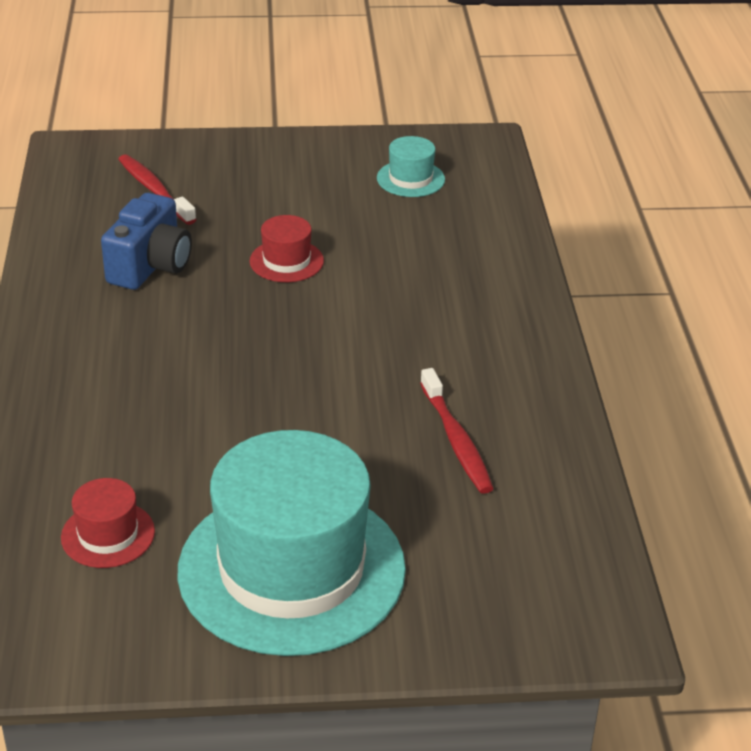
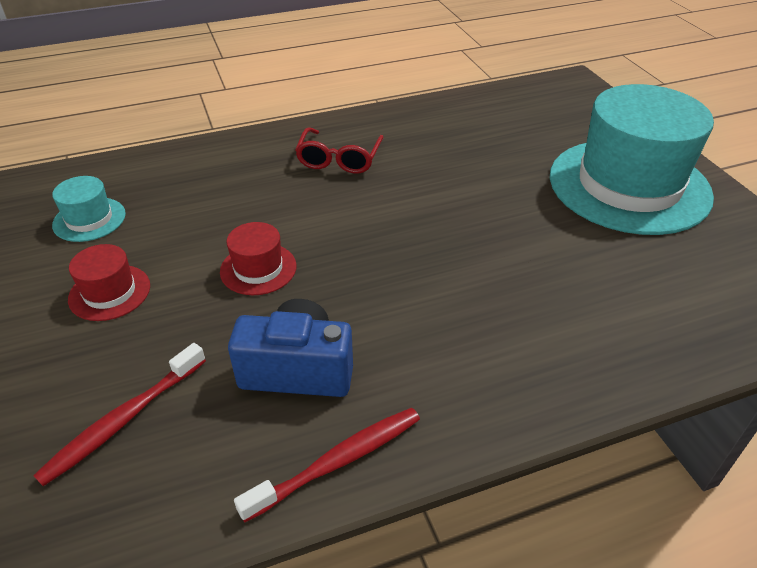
camera: 105 degrees left, 5 degrees up
red hat [61,478,155,568] -> red hat moved to [68,244,150,321]
red toothbrush [420,368,494,494] -> red toothbrush moved to [234,408,420,523]
none -> red glasses [295,127,384,174]

